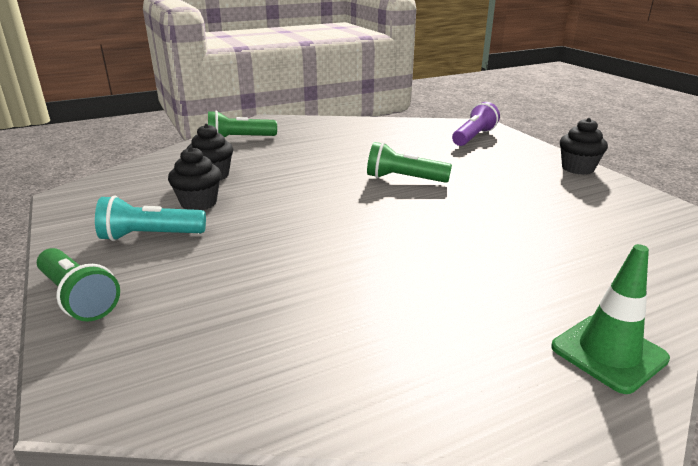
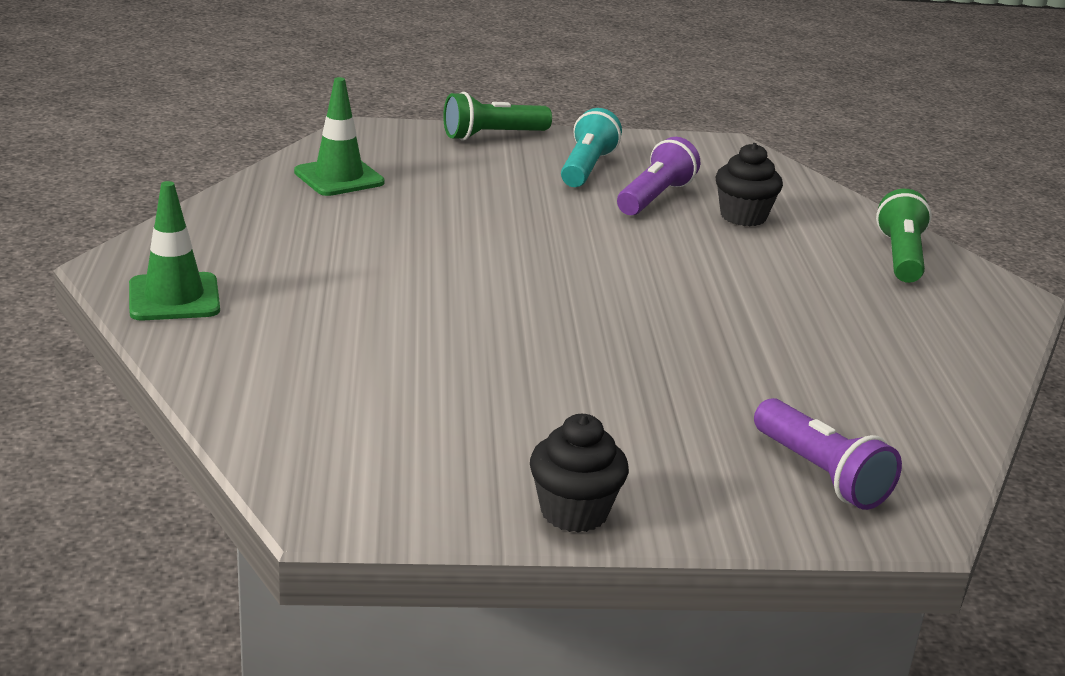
camera: 110 degrees right, 0 degrees up
black cupcake [168,147,221,210] -> purple flashlight [617,137,700,215]
green flashlight [367,142,452,183] -> none
none -> green traffic cone [294,77,385,196]

